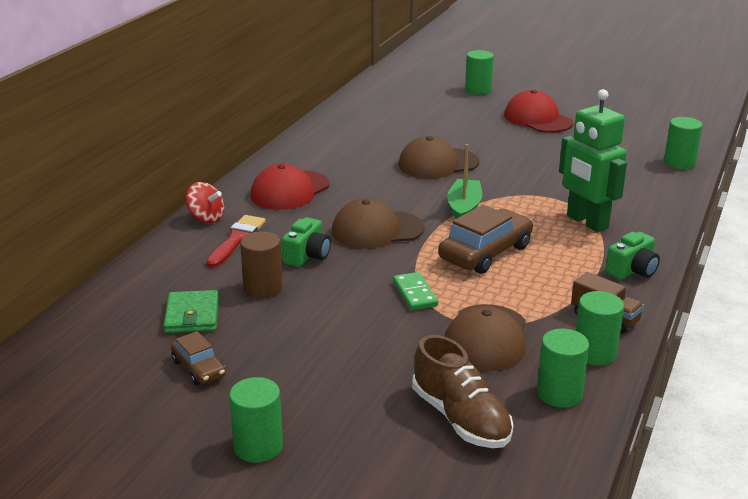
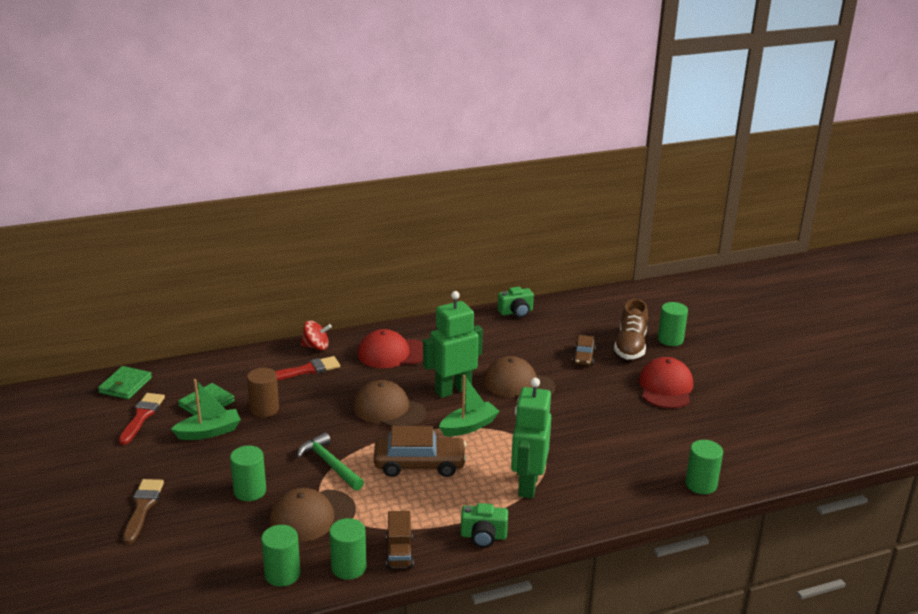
camera: 45 degrees right, 0 degrees up
brown car [171,331,226,385] -> brown car moved to [573,335,596,366]
red spinning top [186,182,224,223] -> red spinning top turned 75 degrees counterclockwise [301,320,332,350]
green cylinder [229,377,283,463] -> green cylinder moved to [230,445,266,501]
green camera [281,217,331,267] -> green camera moved to [498,287,534,318]
green domino [393,272,438,311] -> green hammer [297,432,364,491]
brown shoe [412,335,513,448] -> brown shoe moved to [614,299,648,359]
none -> green wallet [98,366,152,399]
none -> red brush [119,393,165,445]
none -> brown brush [123,479,164,544]
none -> green boat [171,379,241,440]
none -> green robot [423,291,483,398]

